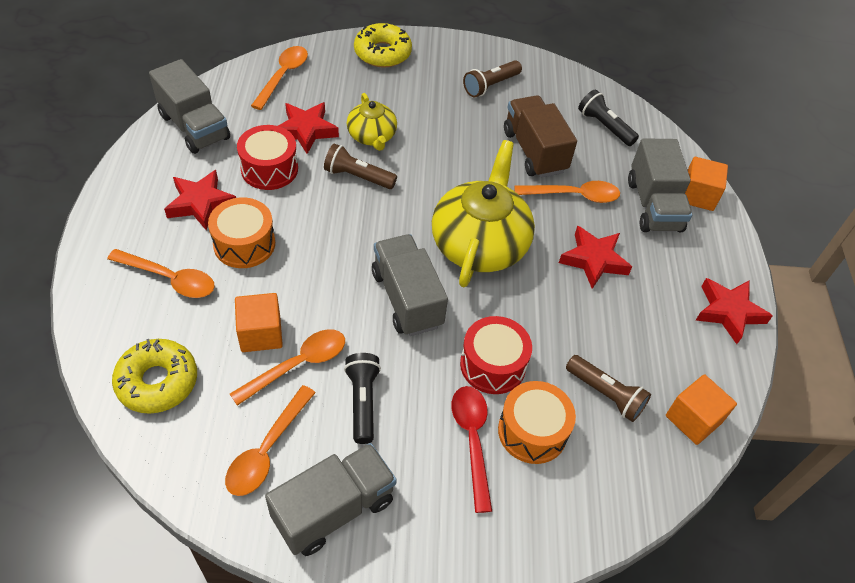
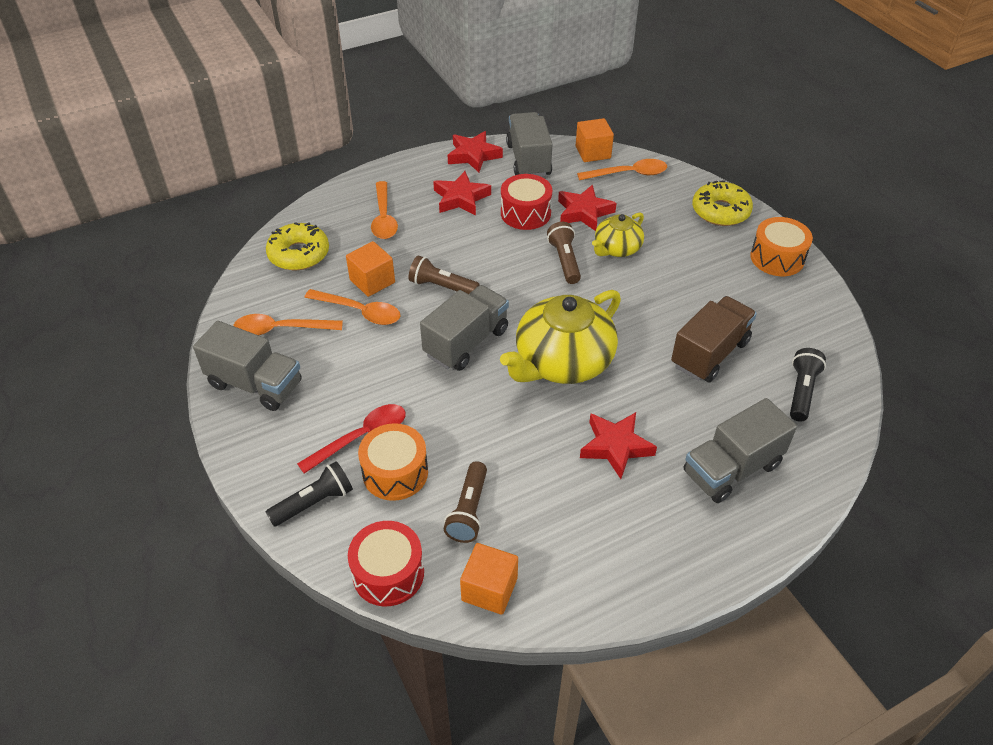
camera: 65 degrees right, 5 degrees down
grey truck [149,59,230,154] -> grey truck turned 150 degrees clockwise [506,112,552,177]
orange drum [208,198,275,268] -> orange drum moved to [750,217,813,276]
black flashlight [344,353,381,444] -> black flashlight moved to [266,461,353,527]
yellow teapot [432,140,535,287] -> yellow teapot turned 150 degrees clockwise [500,290,621,384]
red drum [460,316,532,394] -> red drum moved to [348,521,424,606]
brown flashlight [463,60,522,97] -> brown flashlight moved to [409,255,480,294]
orange spoon [514,181,620,203] -> none
orange cube [685,157,728,211] -> orange cube moved to [576,118,614,162]
red star [696,278,773,344] -> red star moved to [448,131,503,173]

